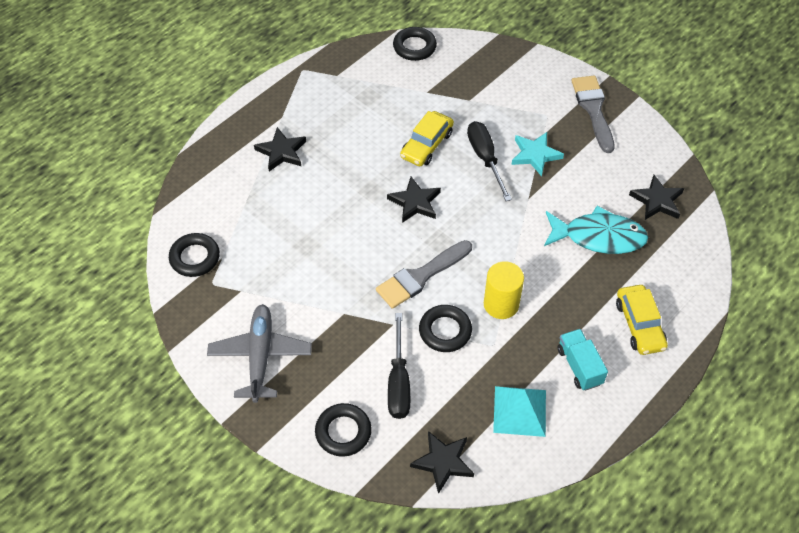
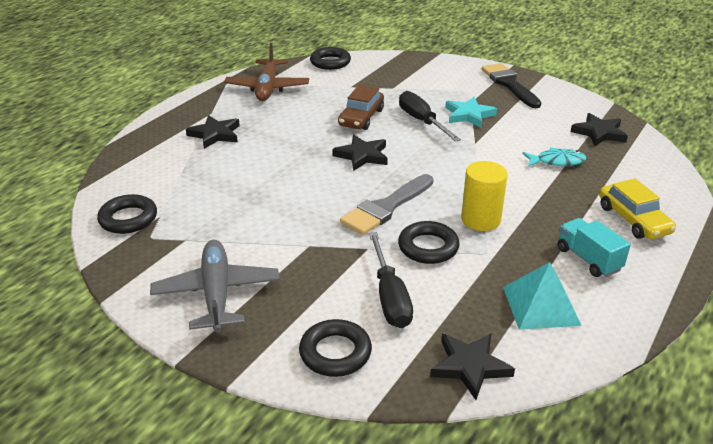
camera: 10 degrees left, 20 degrees down
yellow car [400,111,454,166] -> brown car [338,85,384,130]
turquoise fish [544,206,648,254] -> turquoise fish [522,147,586,167], size x0.58
grey brush [572,75,615,153] -> black brush [482,63,541,108]
none -> brown plane [224,43,309,101]

